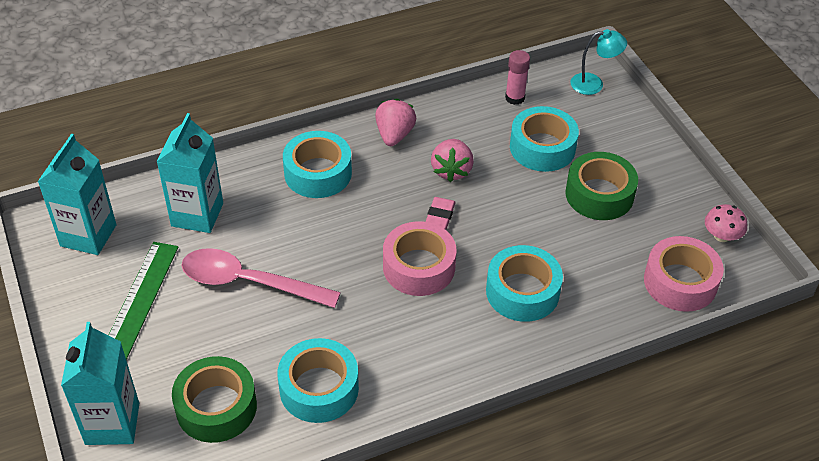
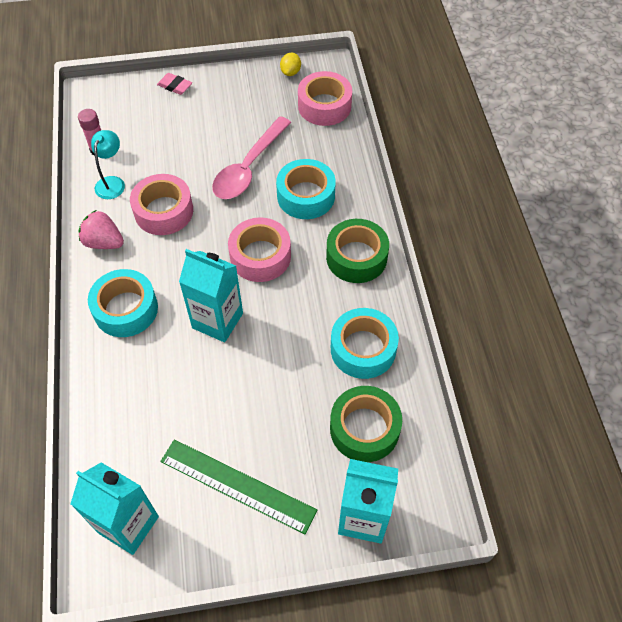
camera: 75 degrees left, 10 degrees up
turquoise carton [156,113,223,233] -> turquoise carton moved to [179,249,243,342]
pink spoon [181,248,341,308] -> pink spoon moved to [212,117,291,199]
pink eraser [425,197,456,230] -> pink eraser moved to [157,73,192,95]
pink strawberry [431,139,474,182] -> pink tape [130,174,193,235]
turquoise tape [510,106,579,172] -> none
green tape [565,152,638,220] -> green tape moved to [326,219,389,283]
turquoise lamp [571,29,627,95] -> turquoise lamp moved to [91,130,125,199]
pink mushroom [705,204,747,242] -> yellow lemon [280,53,301,76]

